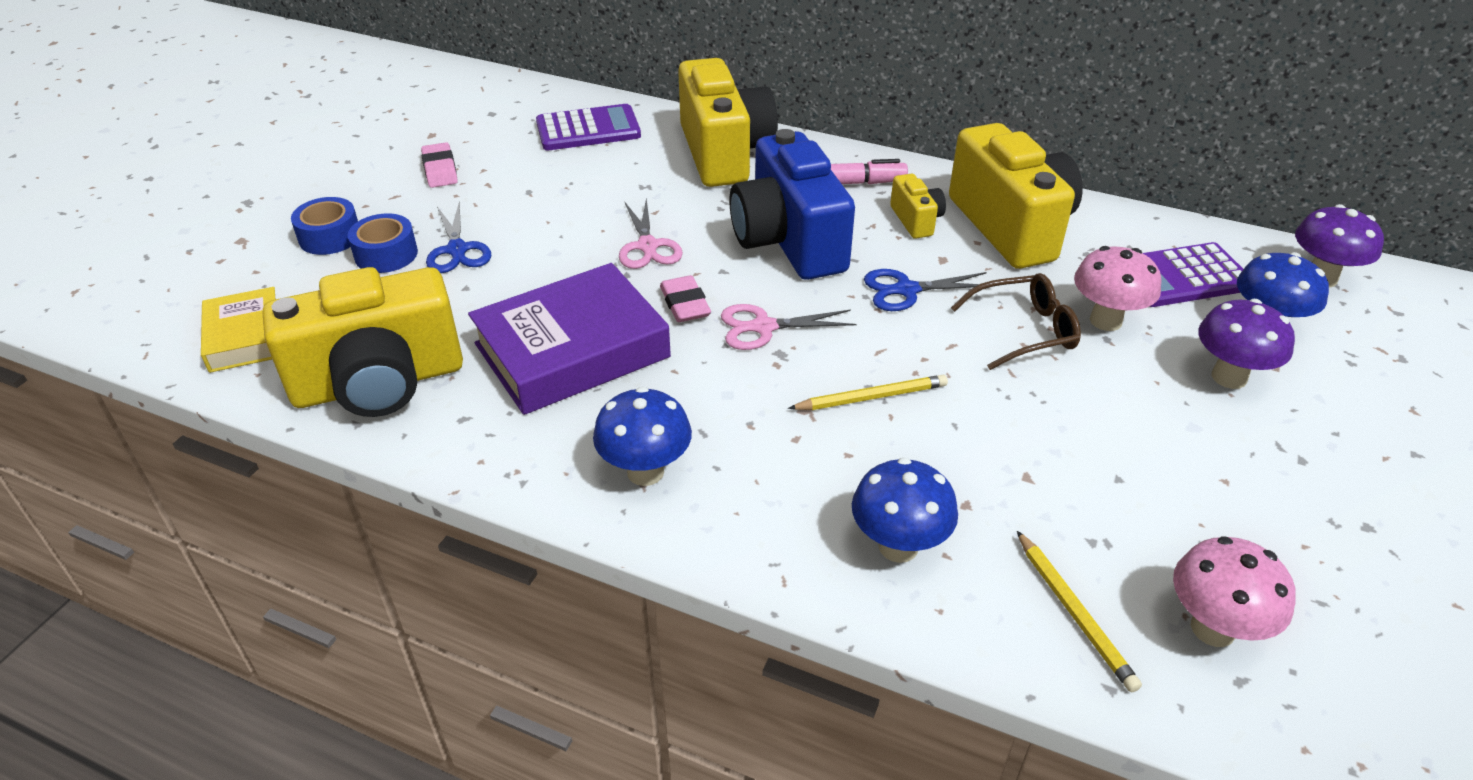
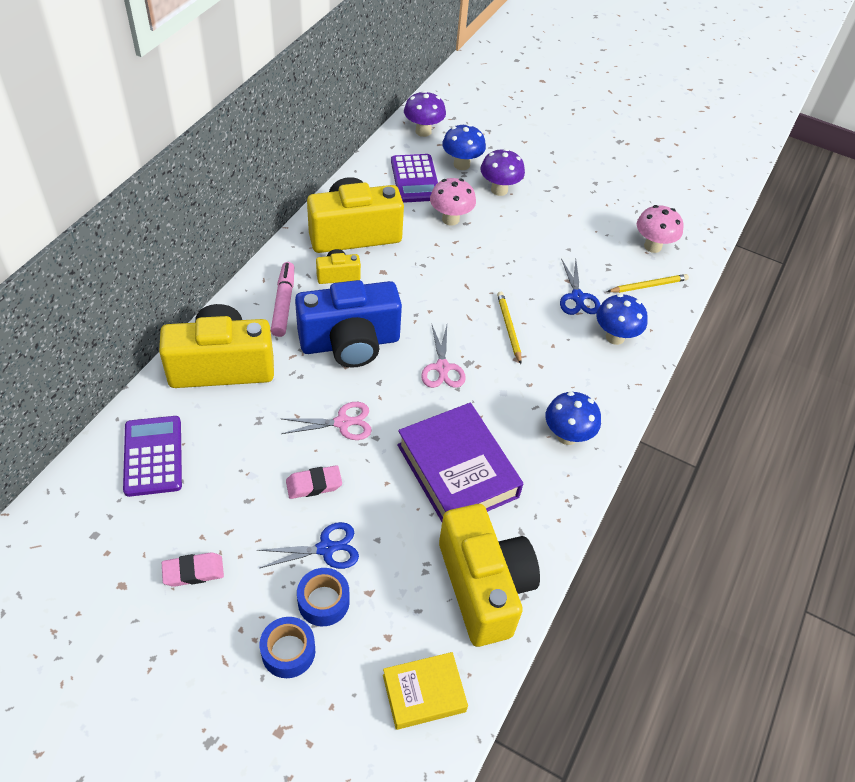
camera: 90 degrees left, 10 degrees up
pink eraser [660,275,711,322] -> pink eraser moved to [286,465,342,499]
blue scissors [864,269,994,311] -> blue scissors moved to [560,258,600,315]
brown glasses [951,273,1081,370] -> none

